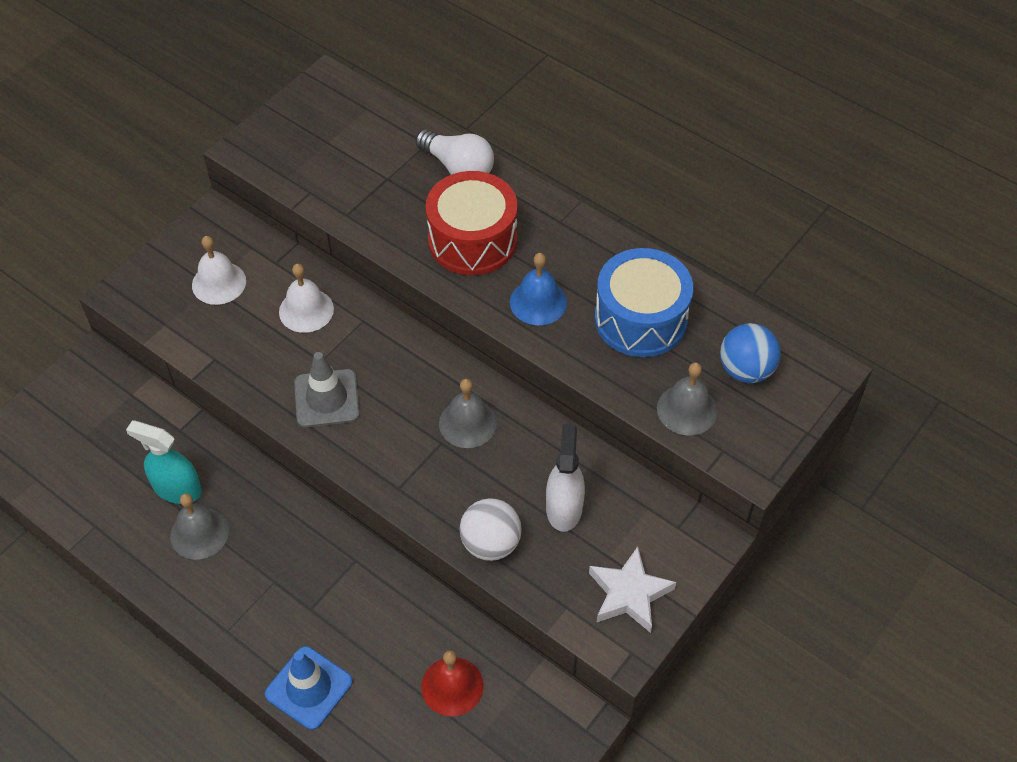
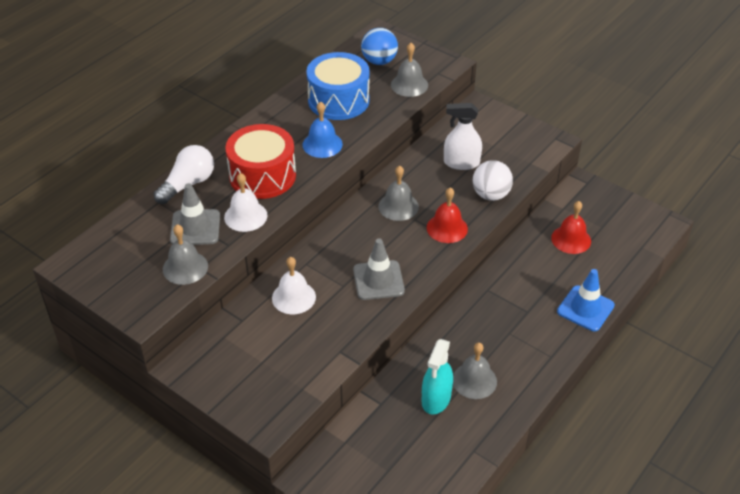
camera: 90 degrees left, 10 degrees down
white bell [192,236,246,305] -> white bell moved to [224,173,268,232]
white star [589,546,676,633] -> none
none -> grey bell [163,224,208,285]
none -> grey traffic cone [170,183,220,245]
none -> red bell [427,187,468,243]

